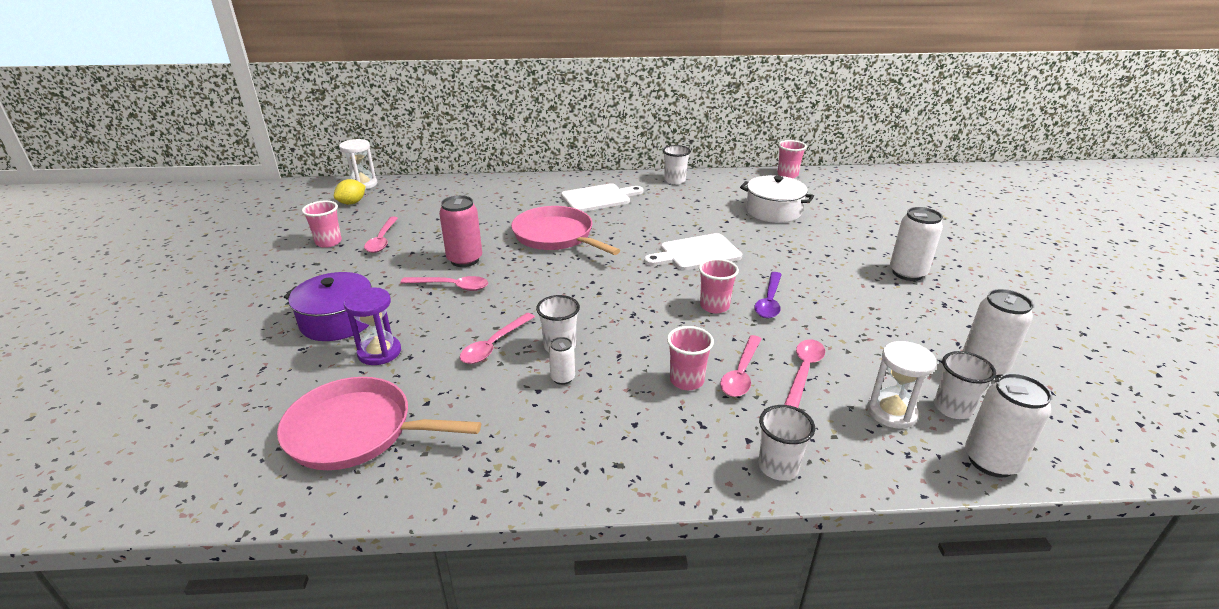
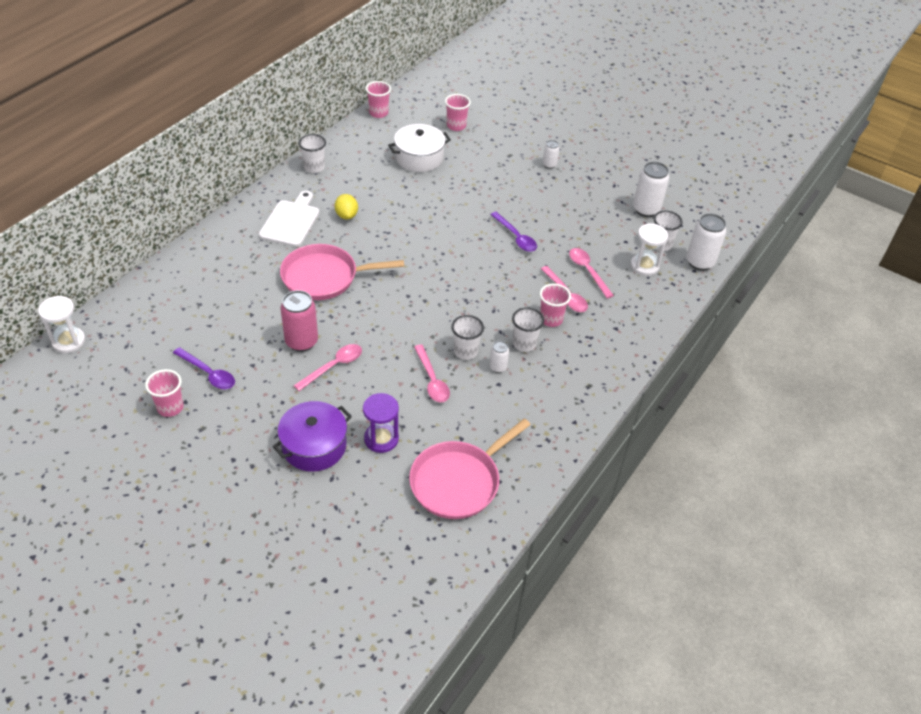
camera: 55 degrees left, 15 degrees up
yellow lemon [334,179,366,204] -> yellow lemon moved to [334,194,358,219]
pink spoon [364,217,398,253] -> purple spoon [173,347,235,389]
white cutting board [644,233,742,270] -> none
pink cup [699,258,739,314] -> pink cup moved to [445,94,471,131]
white cup [758,405,815,481] -> white cup moved to [512,307,544,352]
white can [890,207,943,281] -> white can [543,140,560,169], size x0.53

